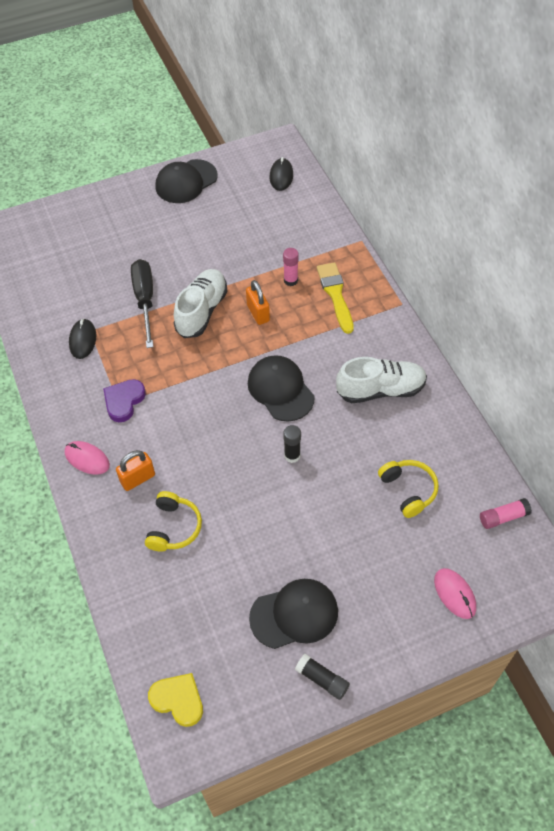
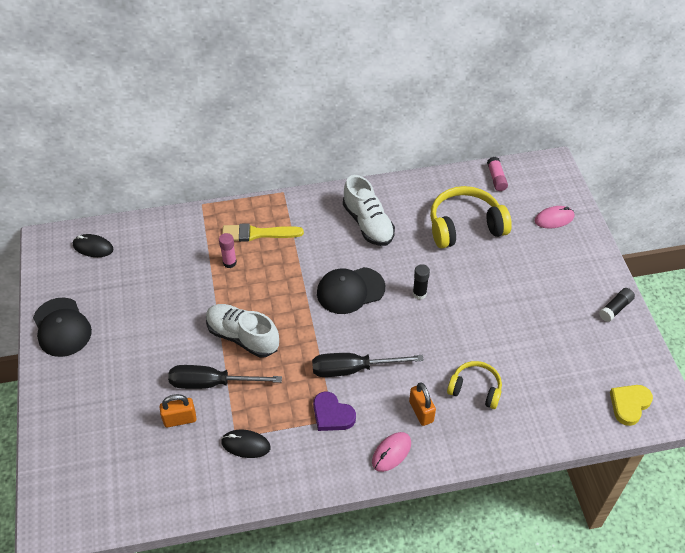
camera: 80 degrees left, 5 degrees down
orange padlock [246,280,270,325] -> orange padlock moved to [160,394,197,428]
black cap [249,579,338,649] -> none
white shoe [336,357,427,403] -> white shoe turned 150 degrees clockwise [343,175,395,246]
yellow headphones [378,460,439,518] -> yellow headphones [430,186,512,248], size x1.66
none -> black screwdriver [312,353,424,377]

